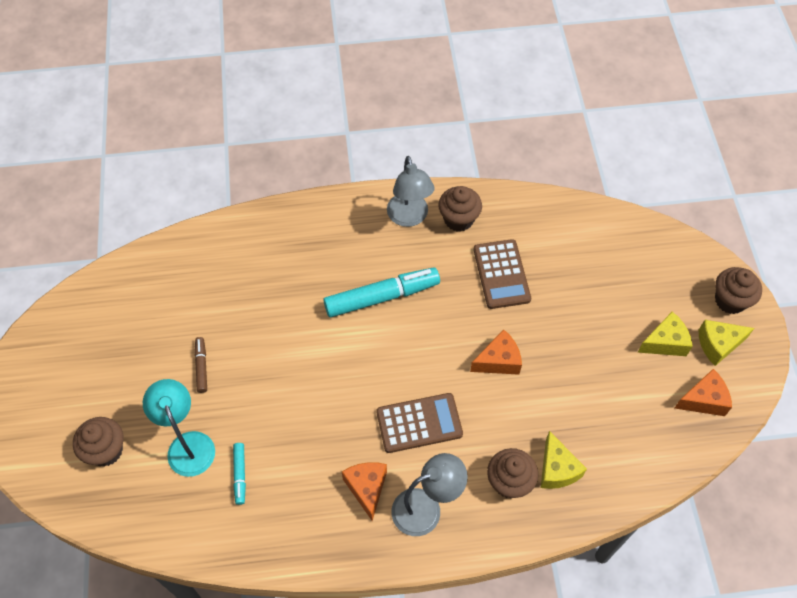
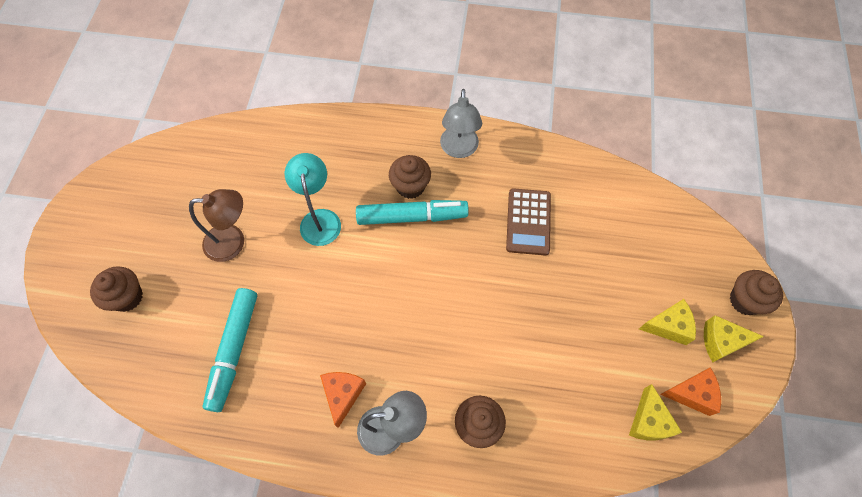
camera: 15 degrees right, 5 degrees up
turquoise lamp [143,379,215,477] -> turquoise lamp moved to [285,153,341,246]
brown marker [195,337,207,393] -> brown lamp [189,189,244,262]
turquoise marker [233,443,246,505] -> turquoise marker [203,288,257,412], size x2.09
brown calculator [377,393,463,453] -> none
brown cupcake [438,186,482,232] -> brown cupcake moved to [389,155,431,199]
orange cheese [470,329,522,375] -> none
yellow cheese [541,431,587,489] -> yellow cheese moved to [629,384,682,440]

